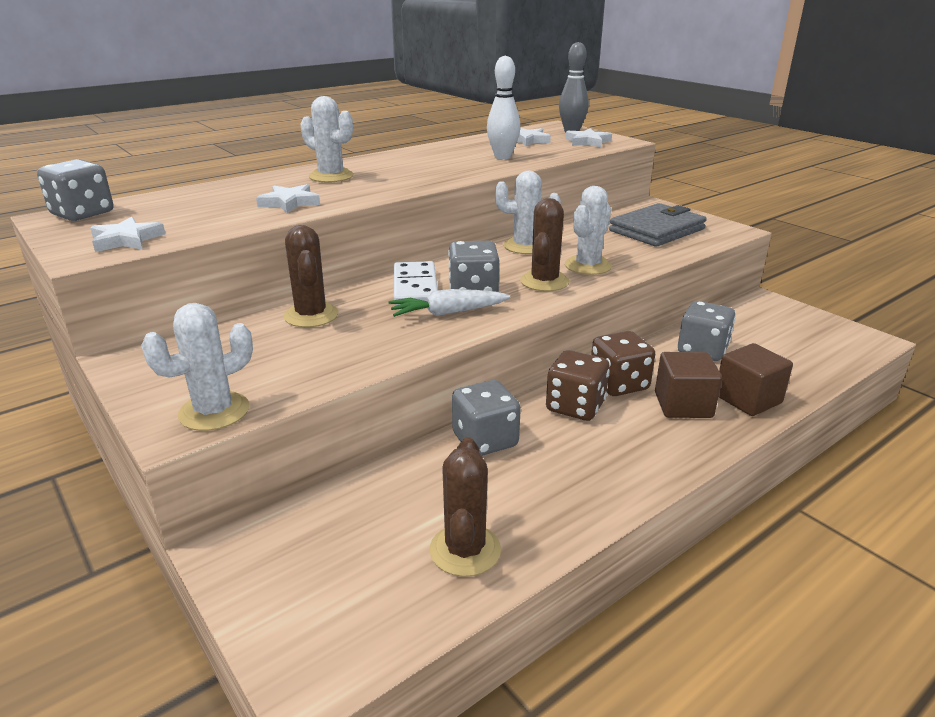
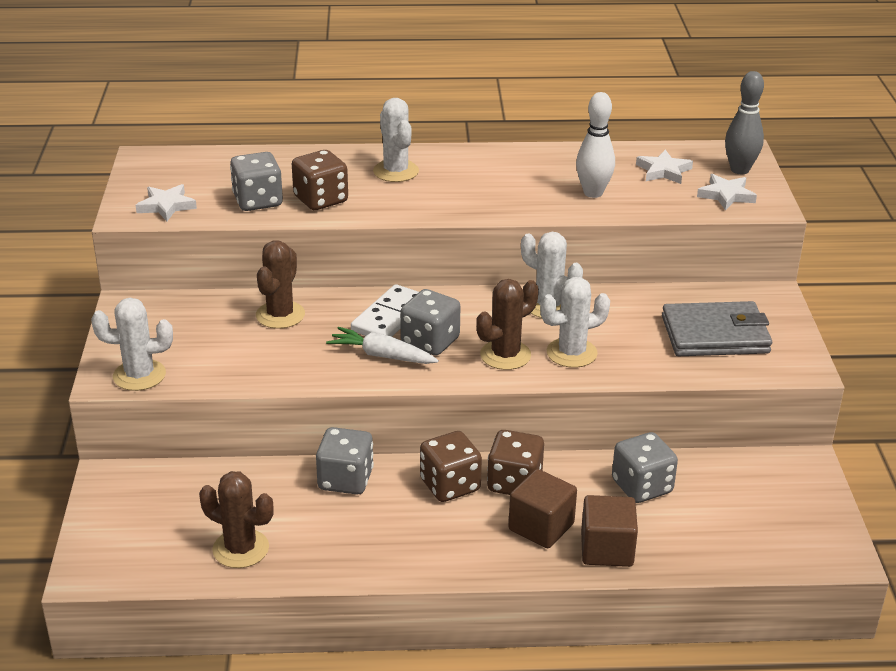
camera: 35 degrees right, 5 degrees up
grey dice [37,159,113,221] -> grey dice moved to [230,152,283,211]
white star [256,184,320,213] -> brown dice [292,150,348,210]
brown cactus [430,437,501,577] -> brown cactus turned 75 degrees clockwise [199,471,274,568]

